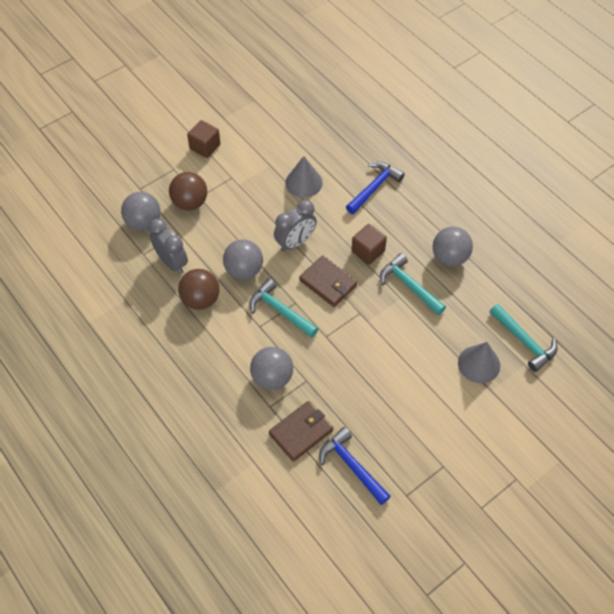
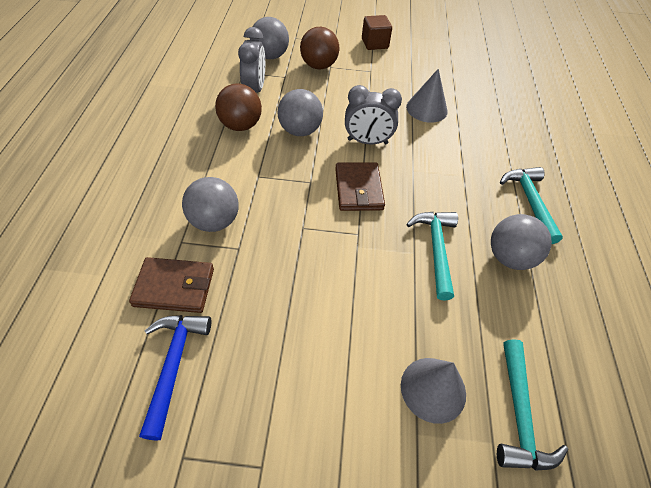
camera: 40 degrees right, 5 degrees down
turquoise hammer [249,279,318,338] -> turquoise hammer moved to [500,167,563,244]
blue hammer [346,162,405,214] -> none
brown cube [351,224,387,265] -> none

